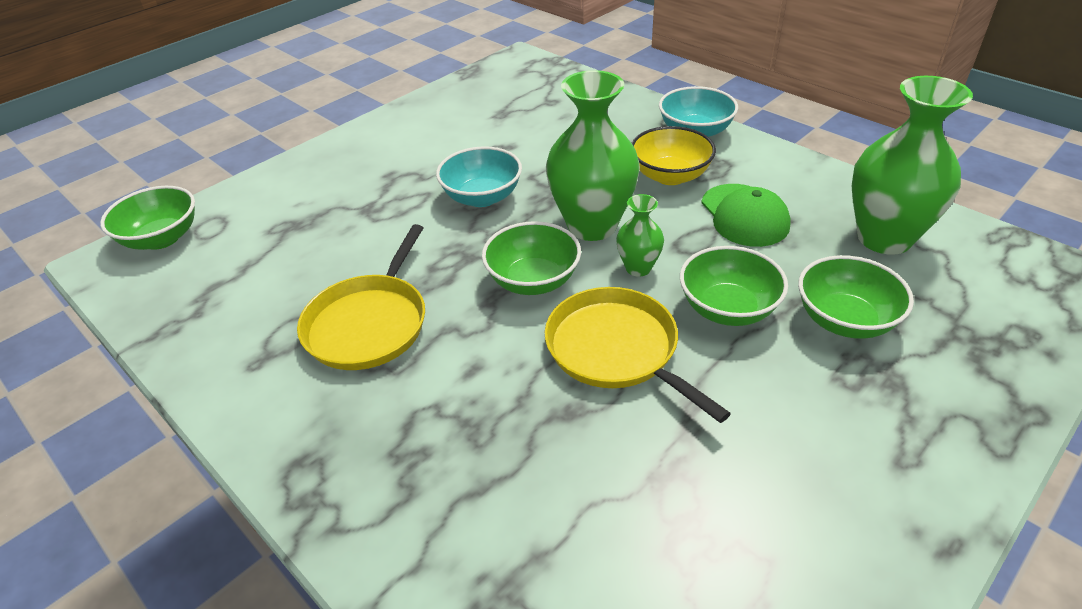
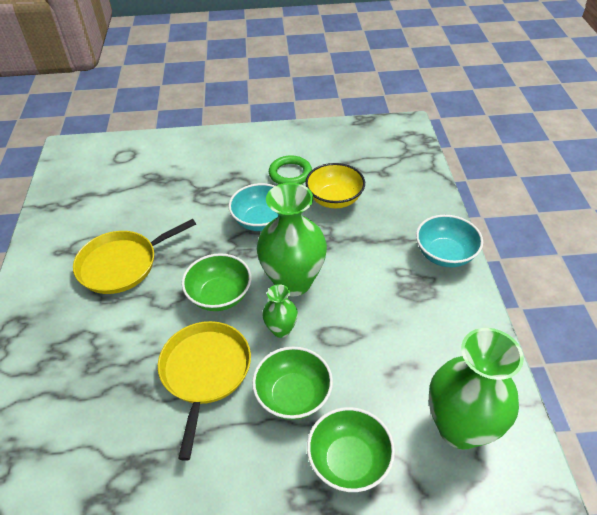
camera: 40 degrees right, 5 degrees up
green bowl [100,186,195,250] -> none
yellow bowl [632,126,716,185] -> yellow bowl moved to [305,163,365,208]
green cap [701,184,791,247] -> none
none -> green ring [269,155,312,184]

